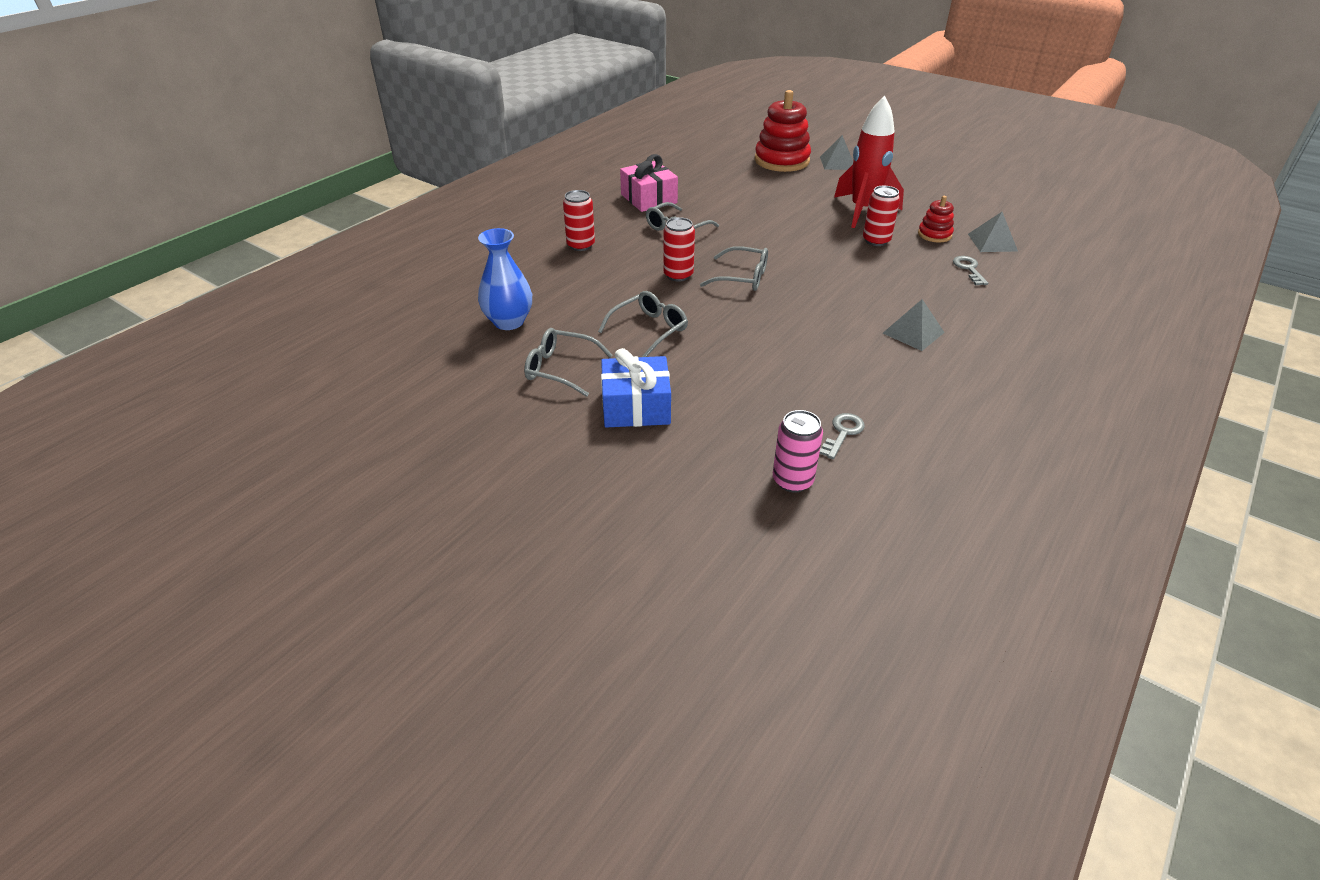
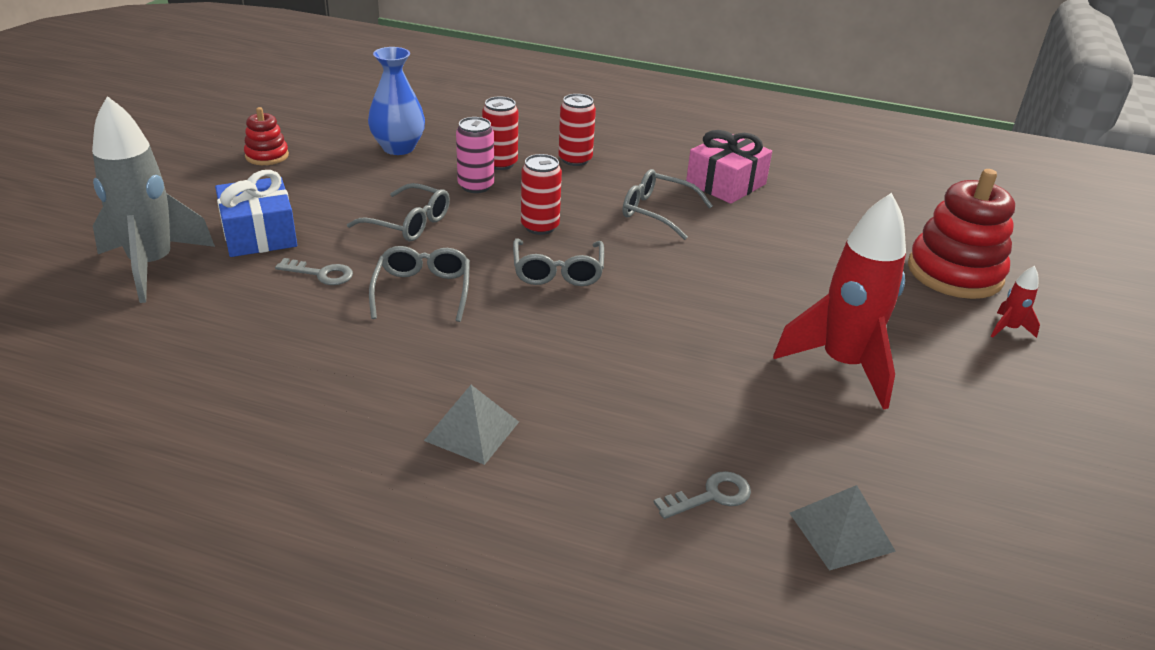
camera: 70 degrees right, 5 degrees down
grey glasses [524,328,613,397] -> grey glasses moved to [369,246,470,322]
pink can [773,410,823,493] -> pink can moved to [456,117,494,193]
grey key [819,413,865,459] -> grey key moved to [275,258,353,285]
grey pyramid [820,135,853,170] -> red rocket [991,266,1040,338]
red can [863,186,900,246] -> red can moved to [482,97,518,170]
red stacking toy [918,196,954,242] -> red stacking toy moved to [244,107,289,165]
none -> grey rocket [92,96,215,303]

